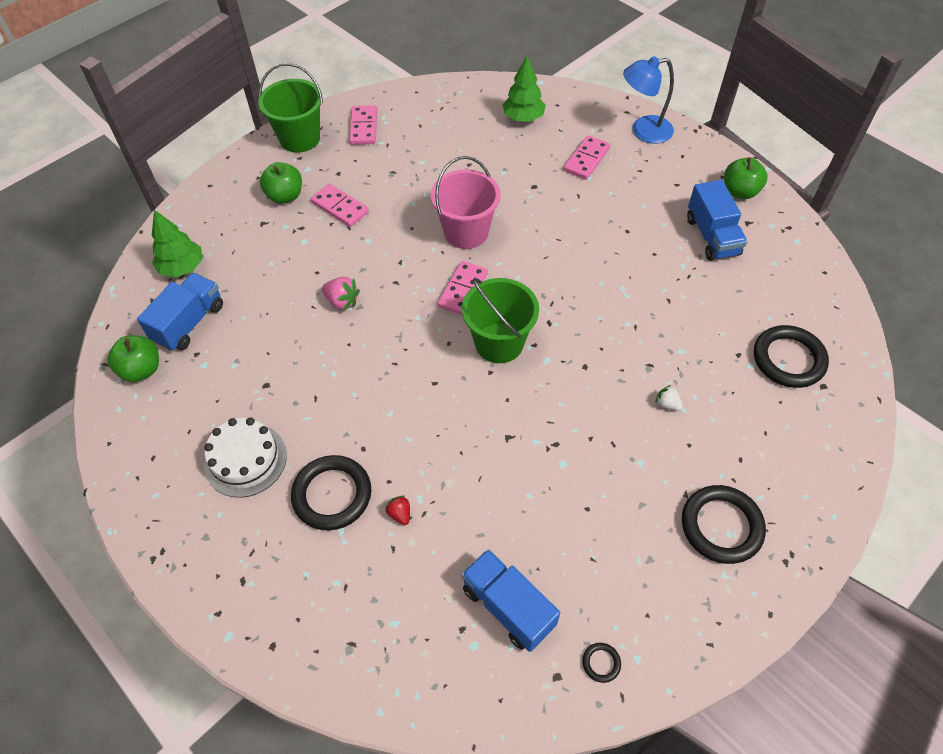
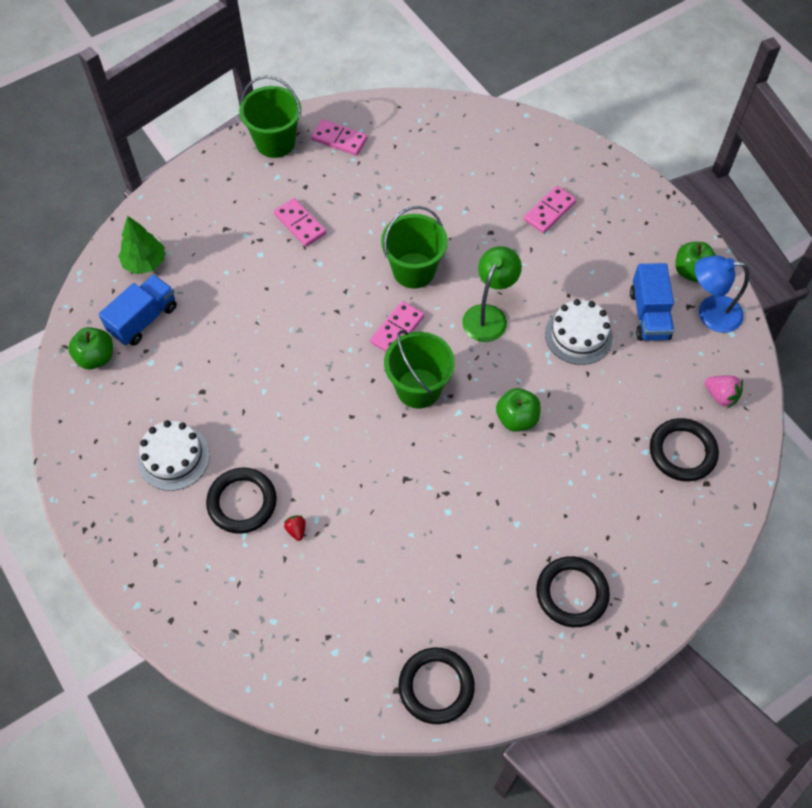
camera: 10 degrees right, 5 degrees up
green apple [260,162,302,204] -> green apple moved to [496,388,541,432]
pink strawberry [322,277,360,311] -> pink strawberry moved to [705,376,743,408]
pink domino [349,105,377,145] -> pink domino turned 75 degrees counterclockwise [311,119,368,156]
pink bucket [431,156,500,249] -> green bucket [381,206,448,289]
blue truck [461,549,560,652] -> none
green tree [502,56,546,122] -> none
black ring [582,643,621,683] -> black ring [398,648,475,724], size x2.33
blue lamp [623,56,674,144] -> blue lamp moved to [695,256,749,333]
white strawberry [655,385,683,411] -> none
none -> green lamp [462,246,522,342]
none -> white cake [545,299,613,365]

